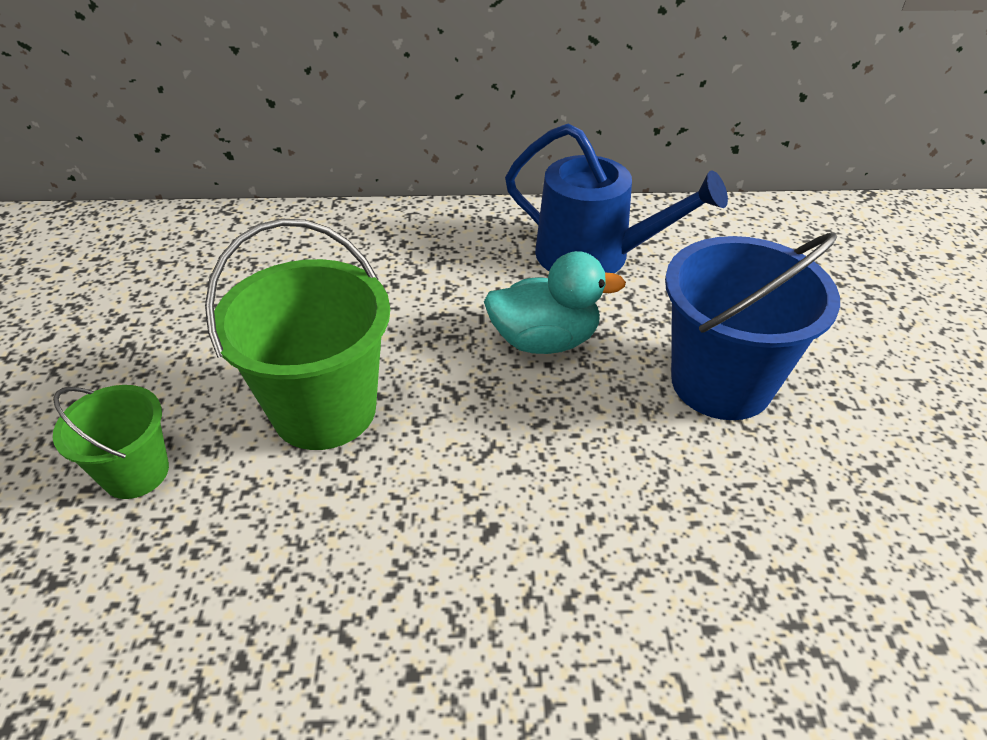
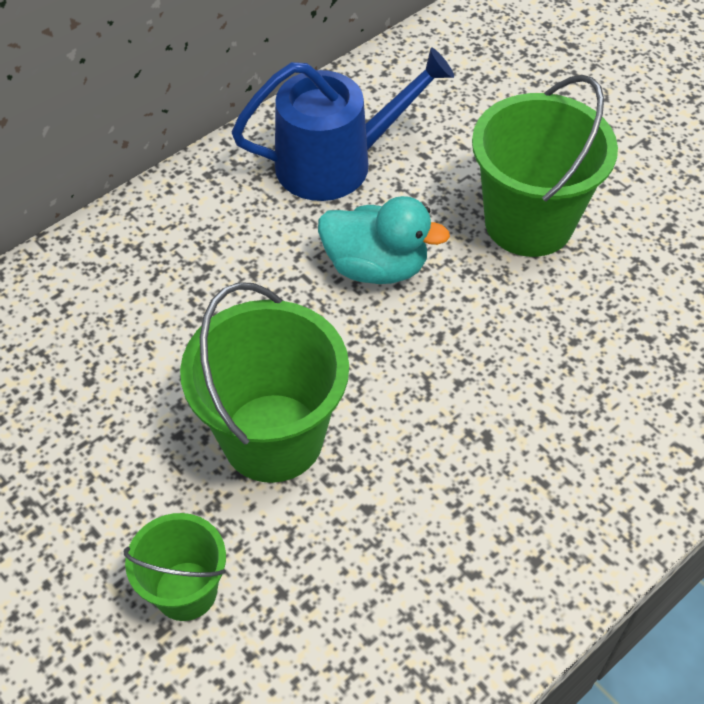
camera: 40 degrees left, 10 degrees up
turquoise duck [484,251,626,354] -> turquoise duck turned 60 degrees clockwise [318,196,450,284]
blue bucket [665,233,840,420] -> green bucket [472,75,618,257]

